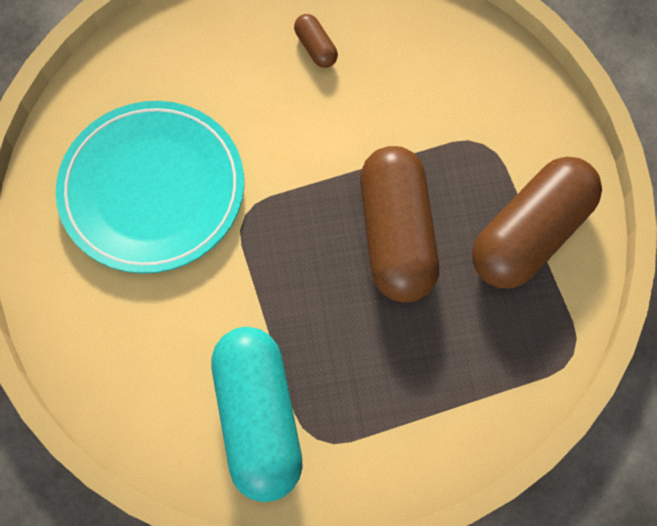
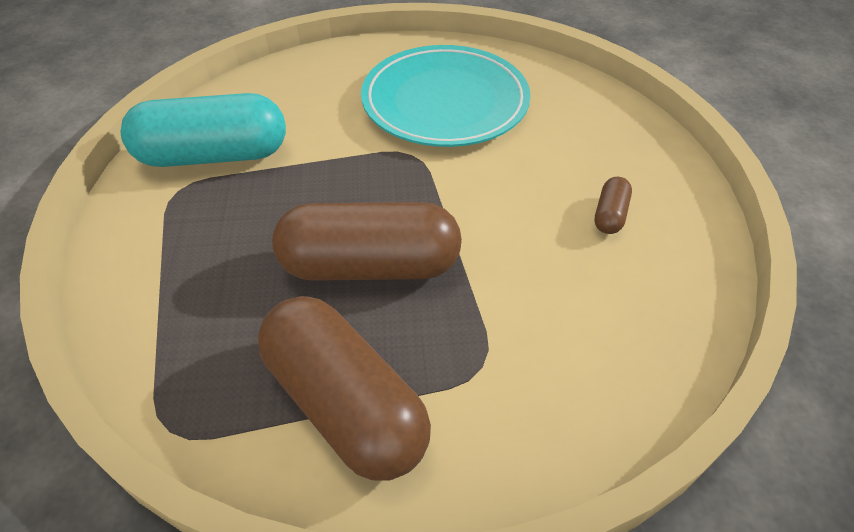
camera: 95 degrees right, 20 degrees down
brown capsule [294,14,338,68] -> brown capsule turned 45 degrees counterclockwise [595,177,632,234]

